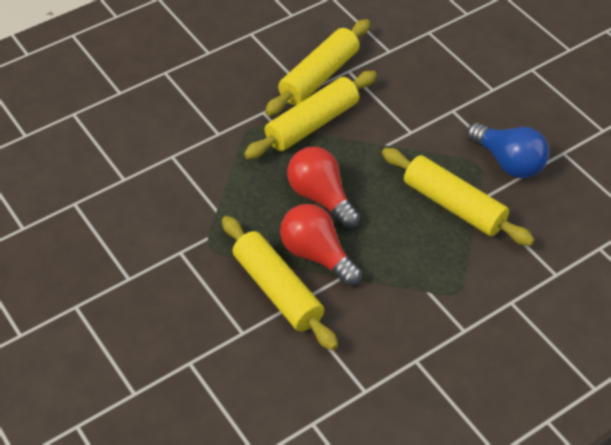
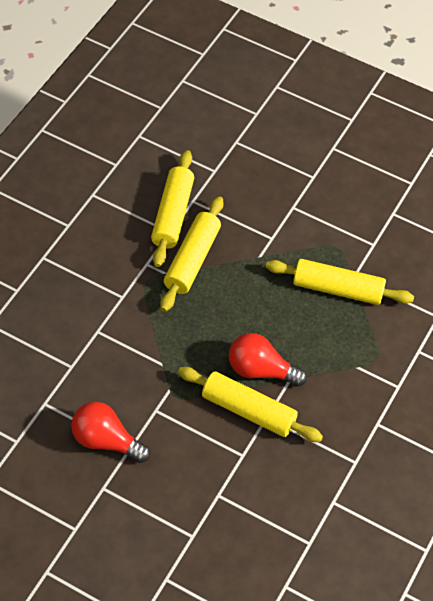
camera: 30 degrees left, 5 degrees up
red light bulb [287,147,360,228] -> red light bulb moved to [71,402,151,463]
blue light bulb [467,123,549,178] -> none

